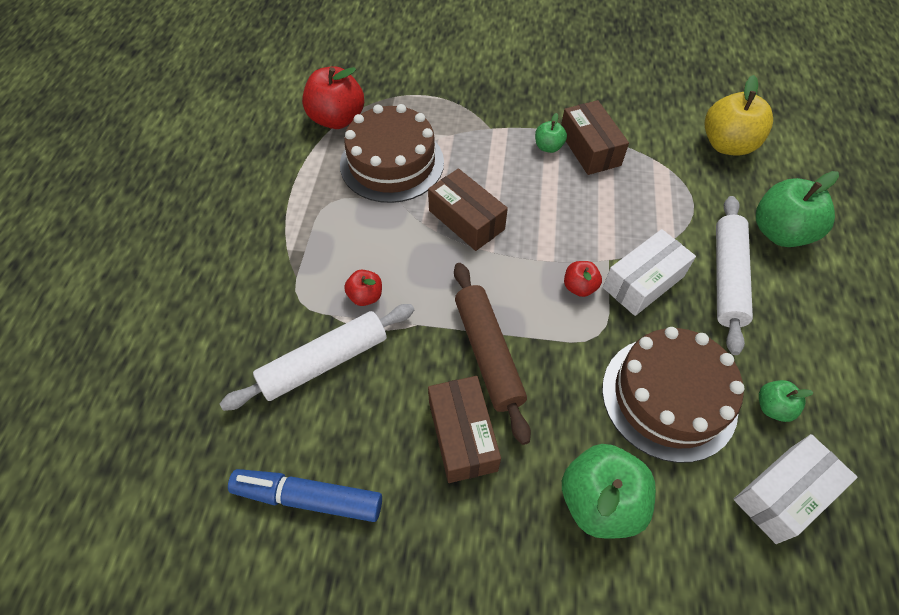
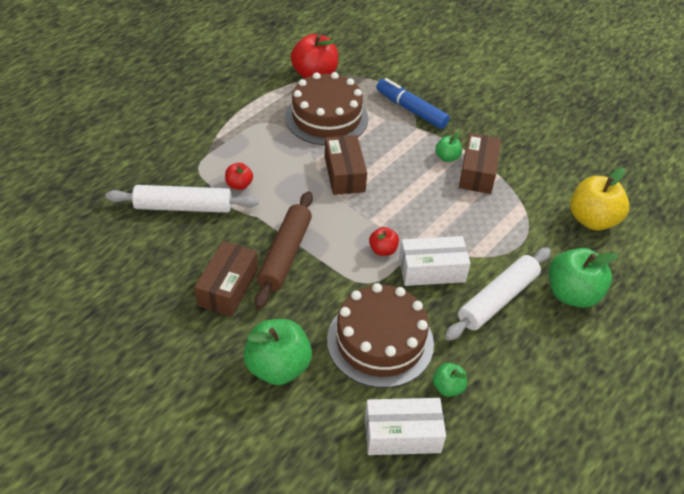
camera: 30 degrees right, 10 degrees down
blue marker [228,469,382,522] -> blue marker moved to [376,78,450,129]

